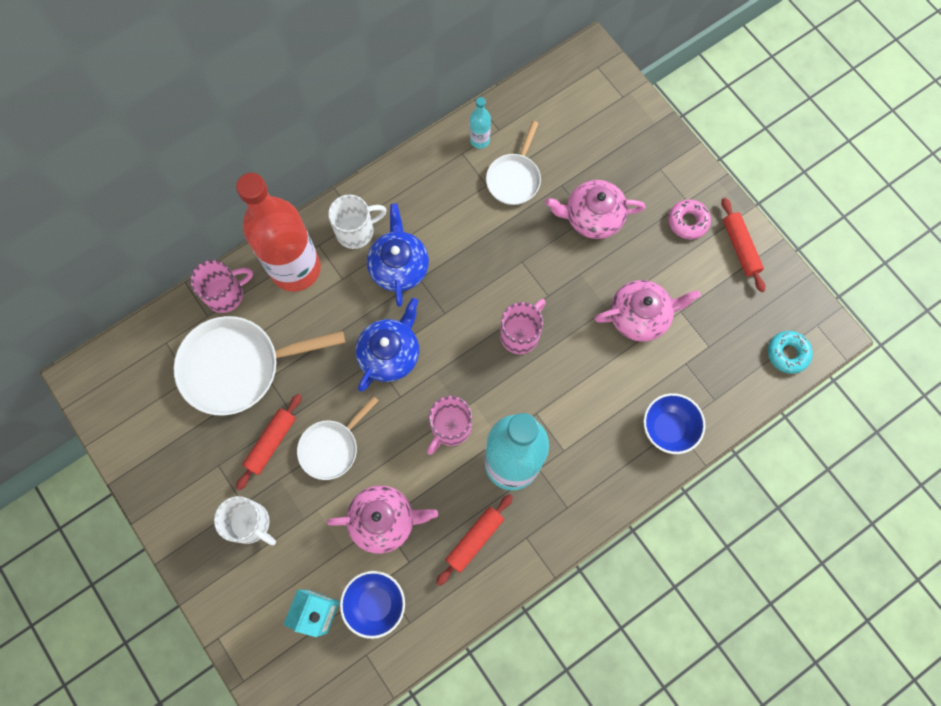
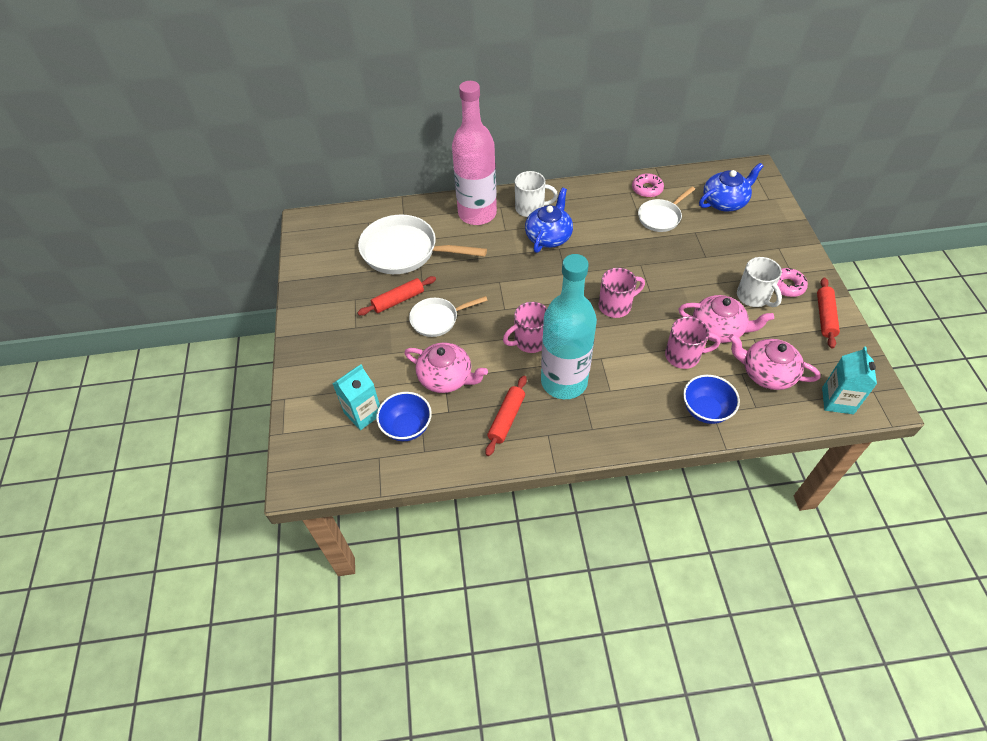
camera: 30 degrees right, 20 degrees down
pink mug [190,260,253,313] -> pink mug moved to [665,316,720,369]
white mug [214,496,276,546] -> white mug moved to [737,257,782,307]
red bottle [236,173,321,292] -> pink bottle [452,81,497,225]
blue teapot [355,298,419,392] -> blue teapot moved to [699,163,764,212]
red rolling pin [436,494,513,586] -> red rolling pin turned 45 degrees counterclockwise [485,376,527,456]
turquoise bottle [470,97,491,149] -> pink donut [632,173,664,198]
pink teapot [545,180,646,239] -> pink teapot moved to [729,334,821,390]
turquoise donut [768,331,813,374] -> turquoise carton [822,346,877,414]

